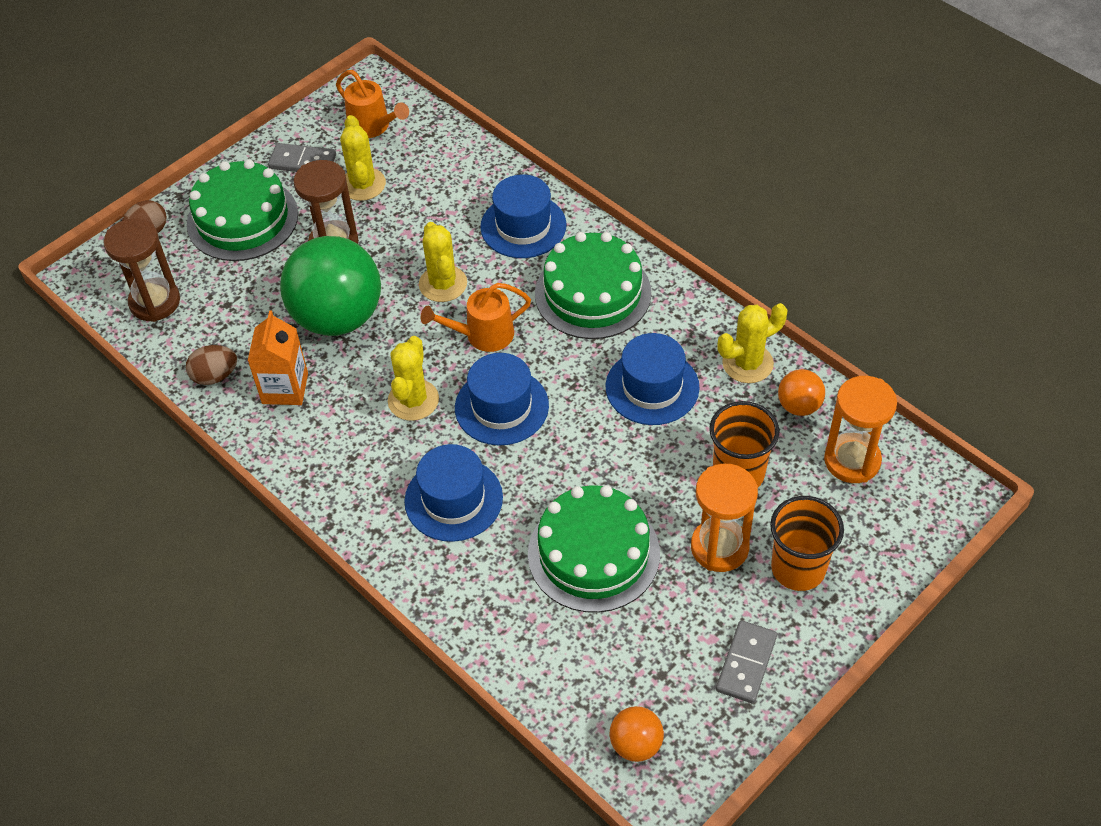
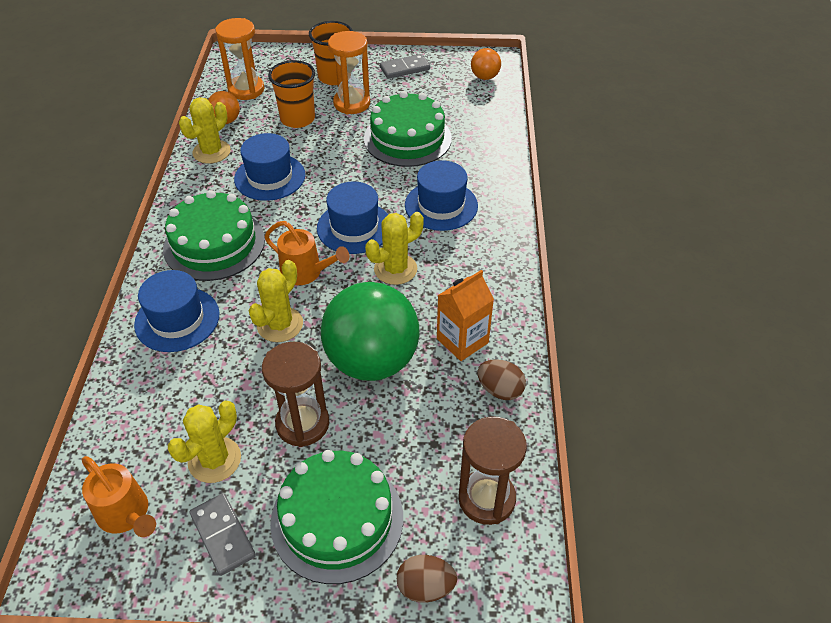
camera: 135 degrees left, 5 degrees down
orange watering can [336,70,409,138] -> orange watering can turned 135 degrees clockwise [82,456,156,537]
yellow cactus [717,303,787,383] -> yellow cactus turned 75 degrees counterclockwise [179,97,231,164]

